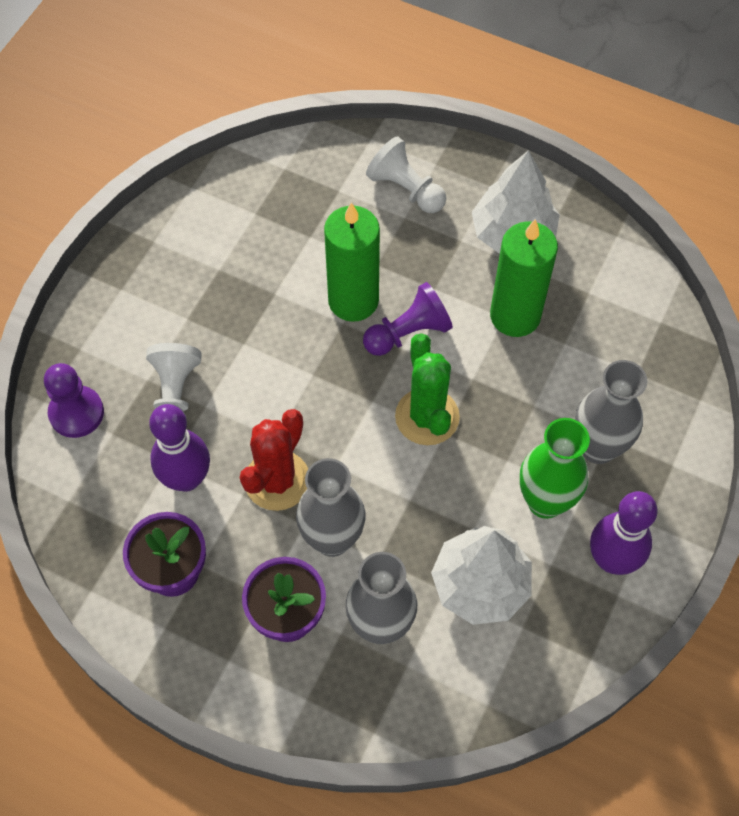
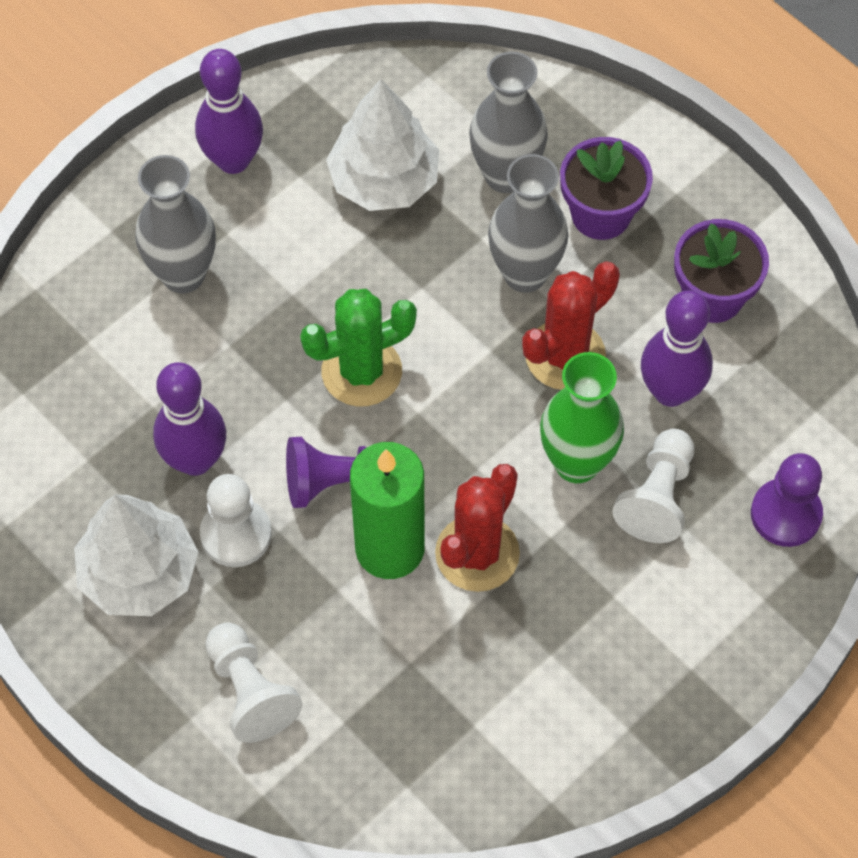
camera: 160 degrees left, 0 degrees up
green cactus [395,333,460,445] -> green cactus turned 60 degrees clockwise [300,289,417,406]
green candle [490,219,558,337] -> purple bowling pin [153,362,226,476]
green vase [520,418,590,519] -> green vase moved to [540,352,624,483]
none -> white pawn [200,474,272,567]
none -> red cactus [435,464,520,592]

